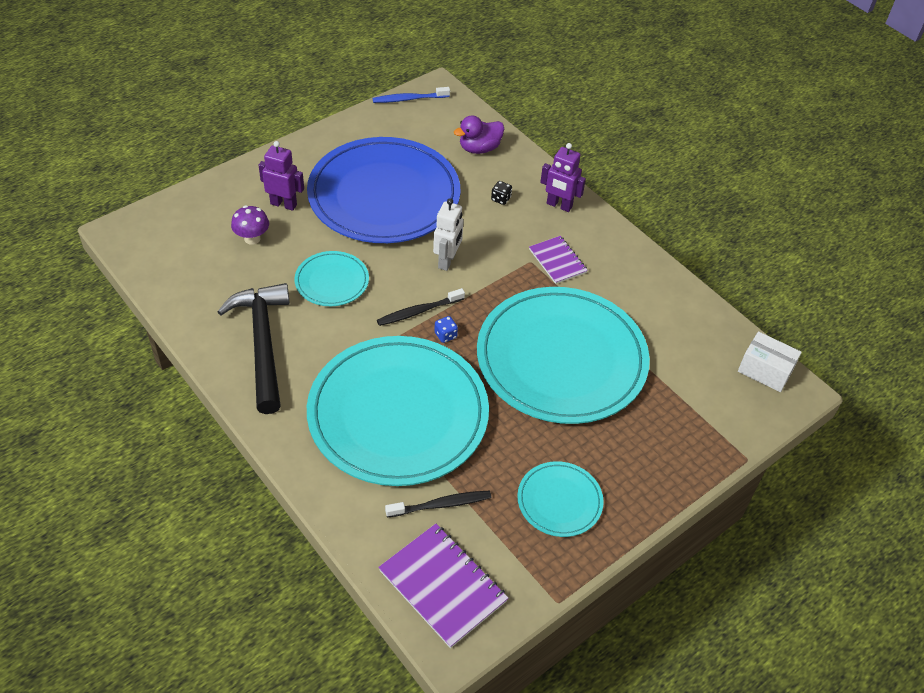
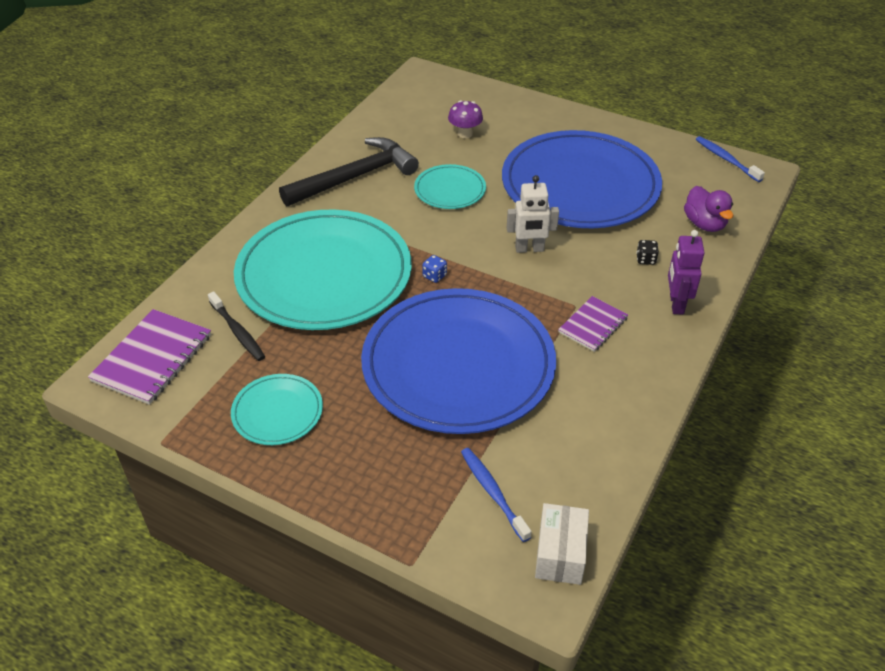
camera: 70 degrees right, 5 degrees down
purple robot [258,141,304,211] -> none
black toothbrush [377,288,465,326] -> none
purple duck [454,115,504,154] -> purple duck turned 150 degrees counterclockwise [684,186,733,232]
turquoise plate [477,287,650,424] -> blue plate [361,288,556,434]
none -> blue toothbrush [461,448,532,542]

